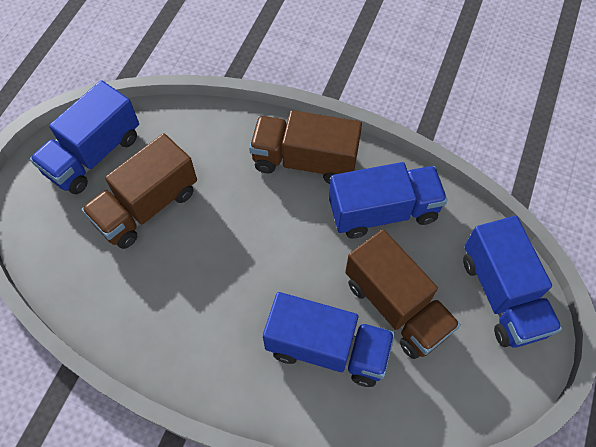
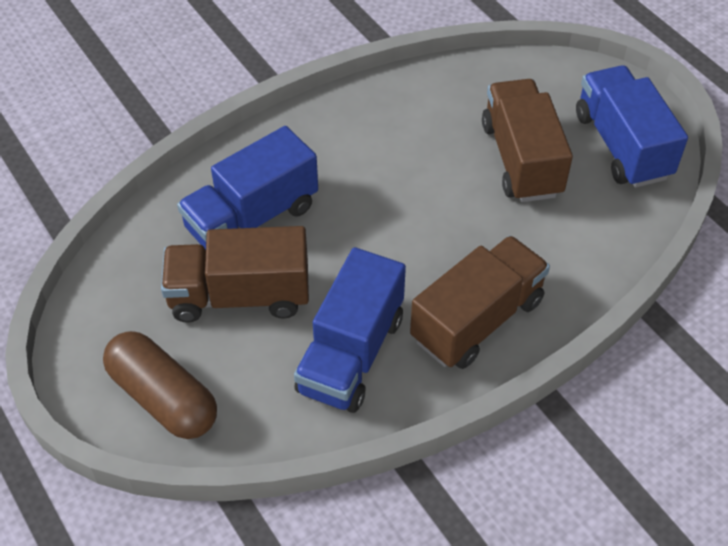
camera: 125 degrees right, 10 degrees down
blue truck [463,216,562,347] -> brown capsule [103,331,217,439]

